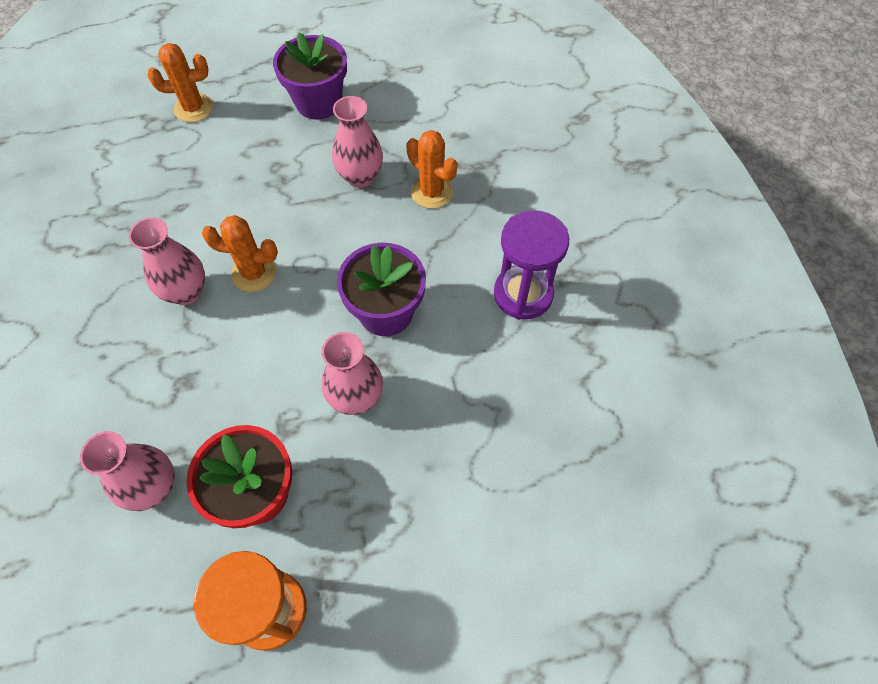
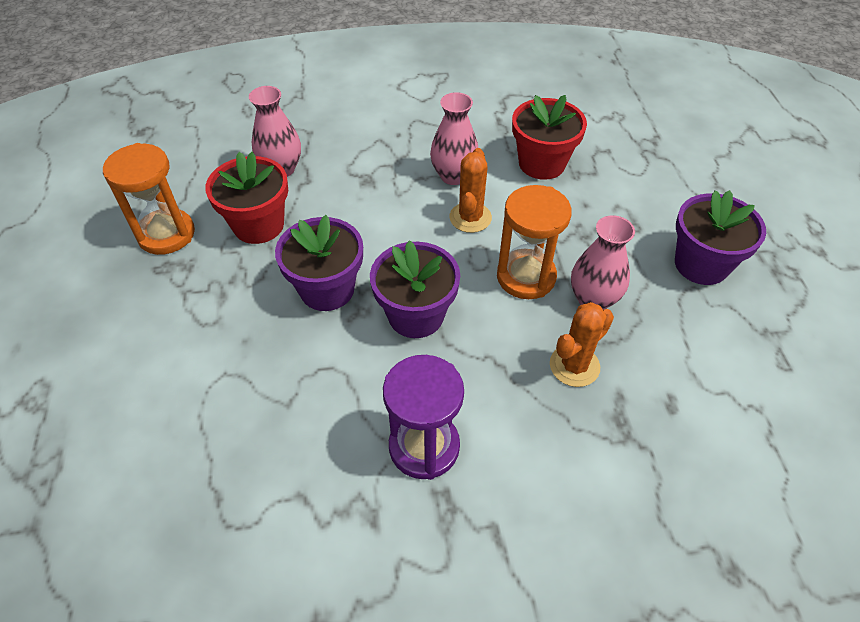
camera: 95 degrees right, 10 degrees down
orange cactus [147,43,213,122] -> none
pink vase [322,332,383,415] -> purple flower pot [275,215,363,311]
none -> orange hourglass [497,185,572,299]
none -> red flower pot [512,95,587,180]

